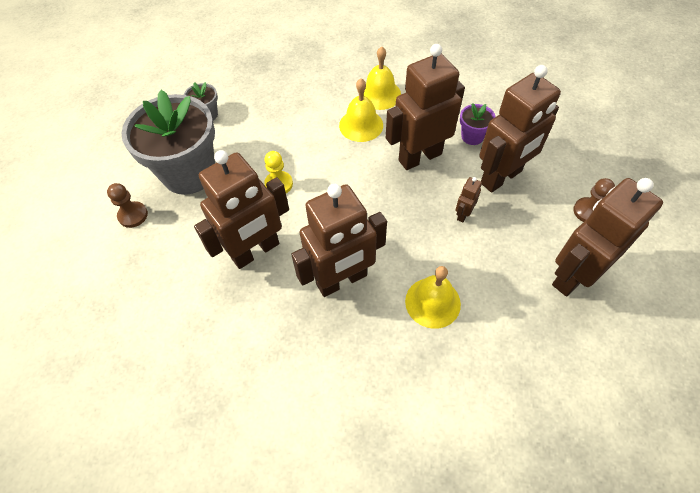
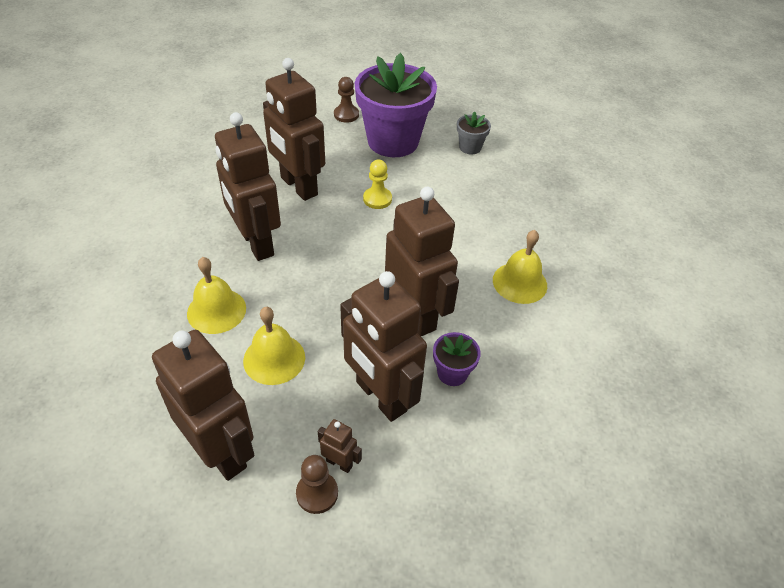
camera: 85 degrees right, 10 degrees down
grey flower pot [122,90,215,195] -> purple flower pot [355,53,437,157]
yellow bell [339,79,383,142] -> yellow bell moved to [243,307,305,385]
brown robot [455,177,482,223] -> brown robot moved to [318,419,362,473]

